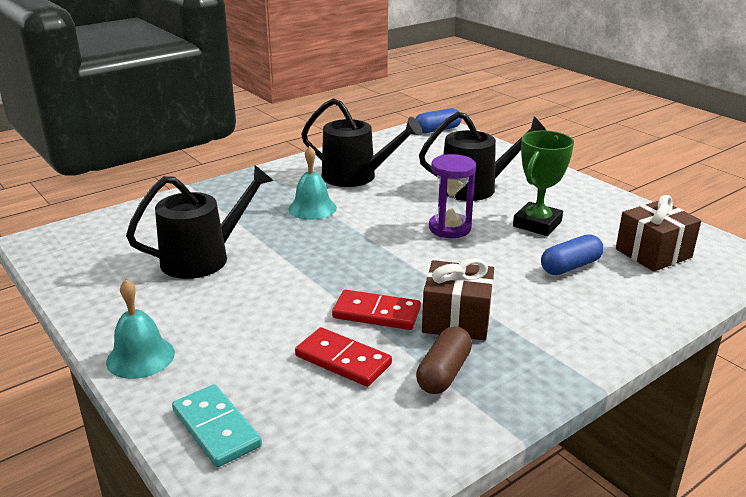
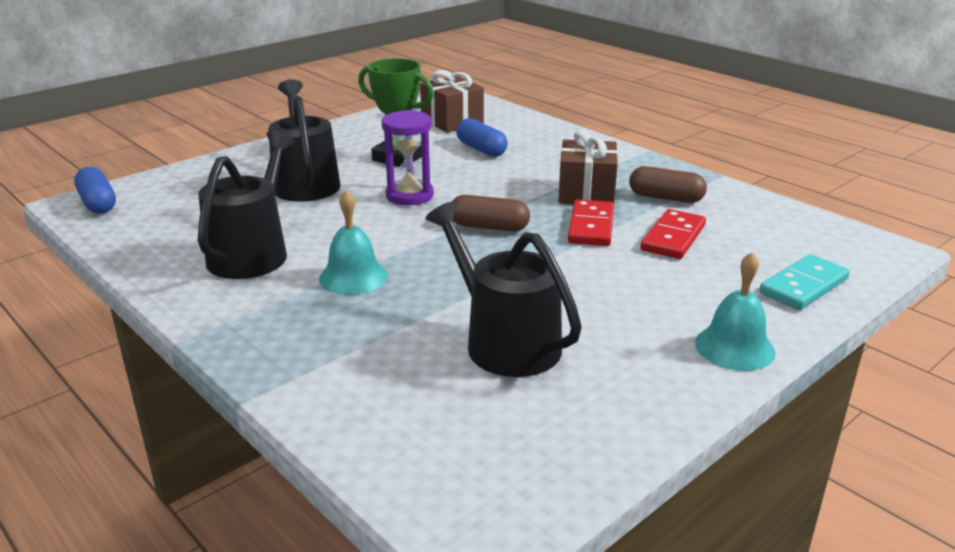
camera: 95 degrees left, 0 degrees up
none -> brown capsule [452,195,530,232]

